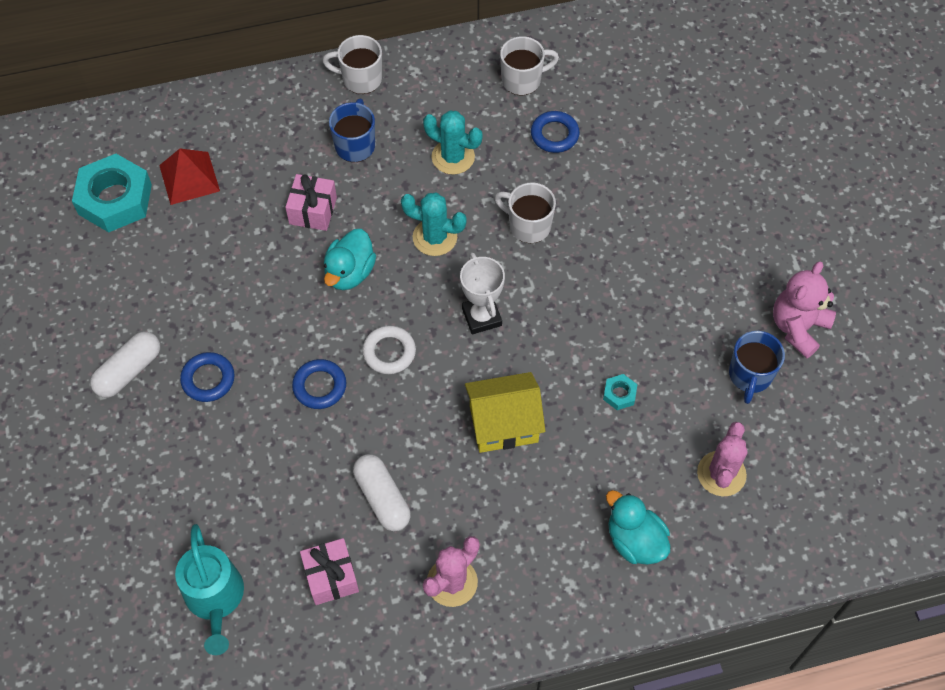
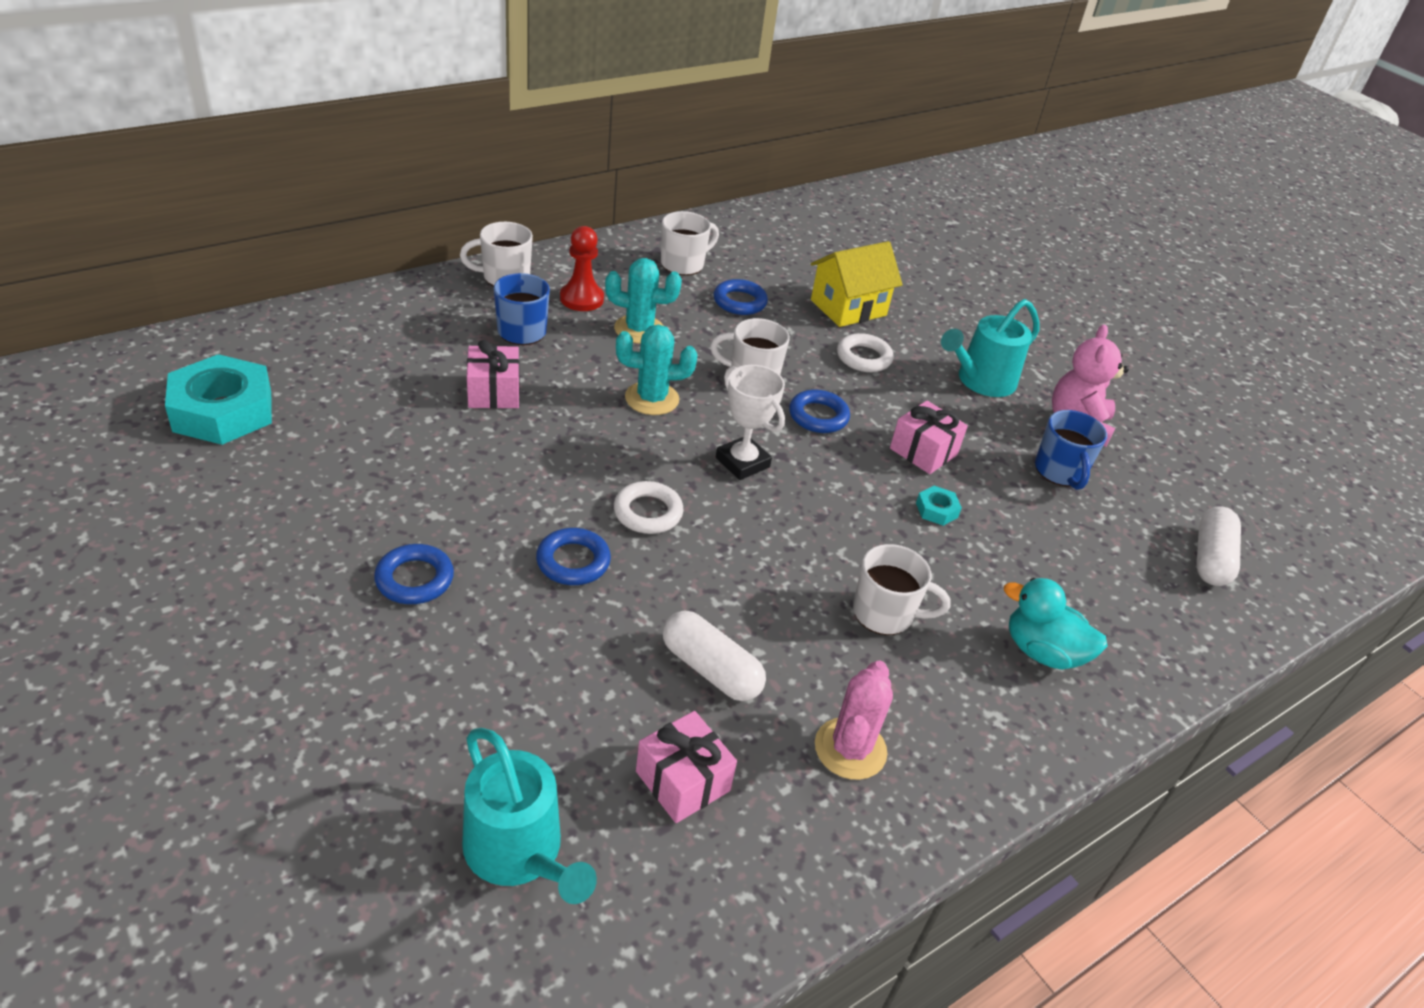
camera: 25 degrees left, 20 degrees down
white capsule [90,332,160,398] -> white capsule moved to [1197,506,1241,586]
red pyramid [159,149,220,205] -> none
turquoise duck [324,229,376,290] -> none
yellow house [465,372,545,453] -> yellow house moved to [811,241,903,327]
pink cactus [697,422,747,496] -> none
none -> red pawn [560,226,604,311]
none -> blue ring [789,390,850,433]
none -> white ring [837,333,894,372]
none -> white mug [853,544,951,635]
none -> pink gift [890,401,968,474]
none -> turquoise watering can [941,299,1039,397]

